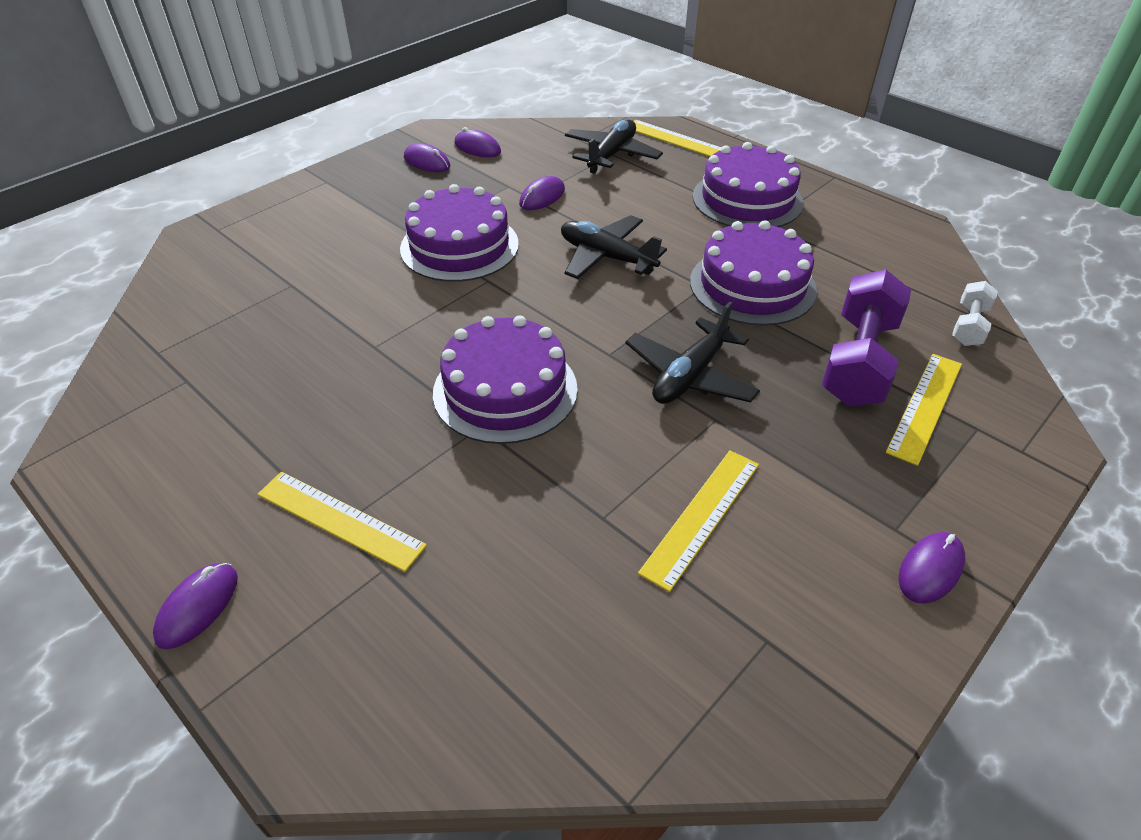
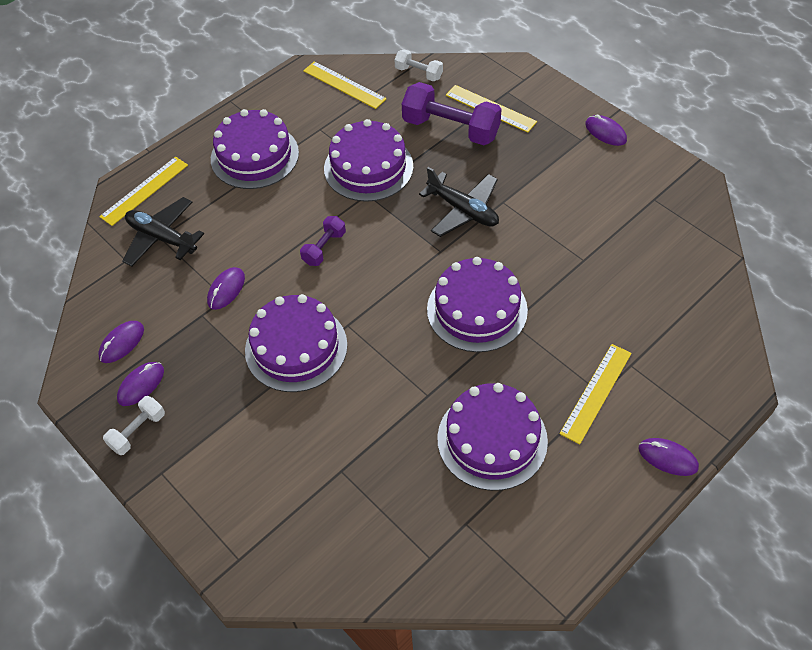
camera: 85 degrees left, 10 degrees up
purple mouse [519,176,565,210] -> purple mouse turned 75 degrees clockwise [207,267,245,310]
black plane [561,215,667,279] -> purple dumbbell [300,216,346,266]
yellow ruler [638,450,759,592] -> yellow ruler moved to [303,61,387,109]
none -> white dumbbell [103,396,165,455]
none -> purple cake [437,383,548,491]

